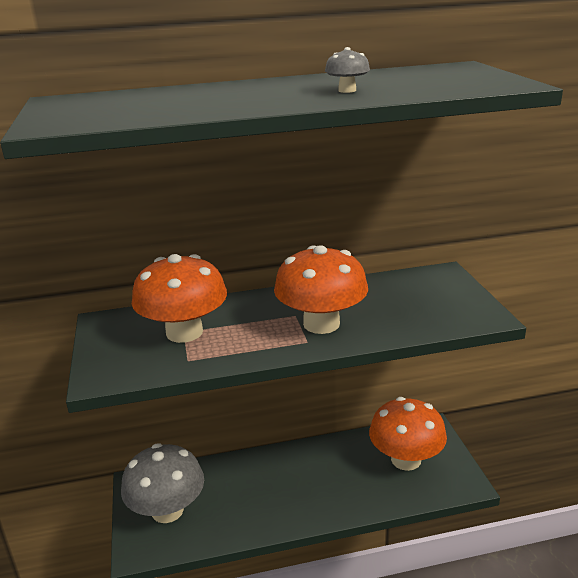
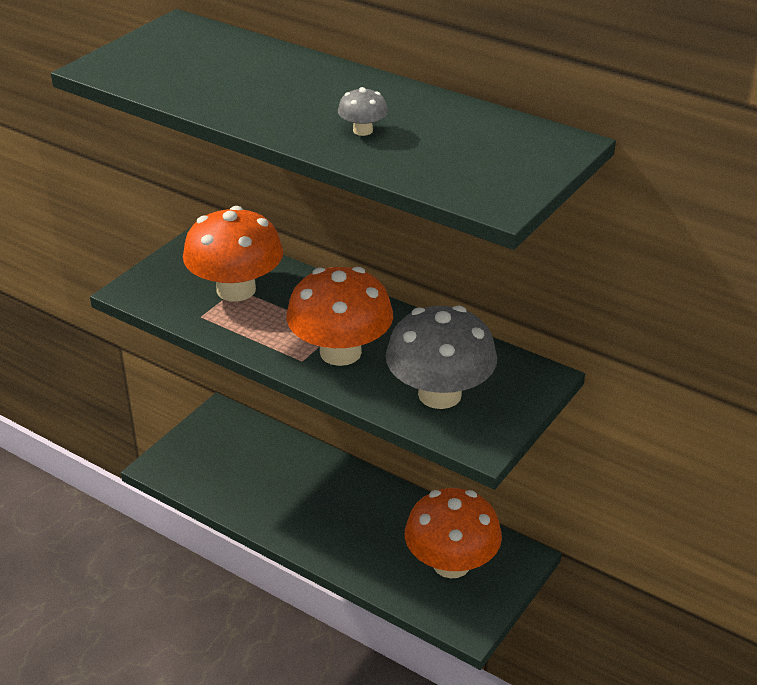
camera: 45 degrees right, 10 degrees up
grey mushroom [121,443,204,523] -> grey mushroom moved to [386,305,497,409]

